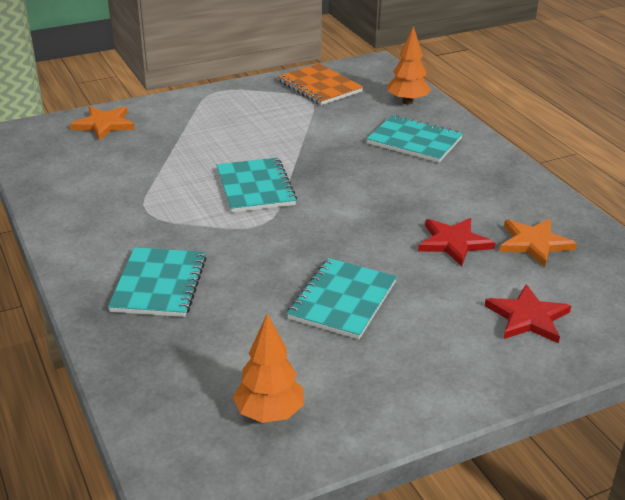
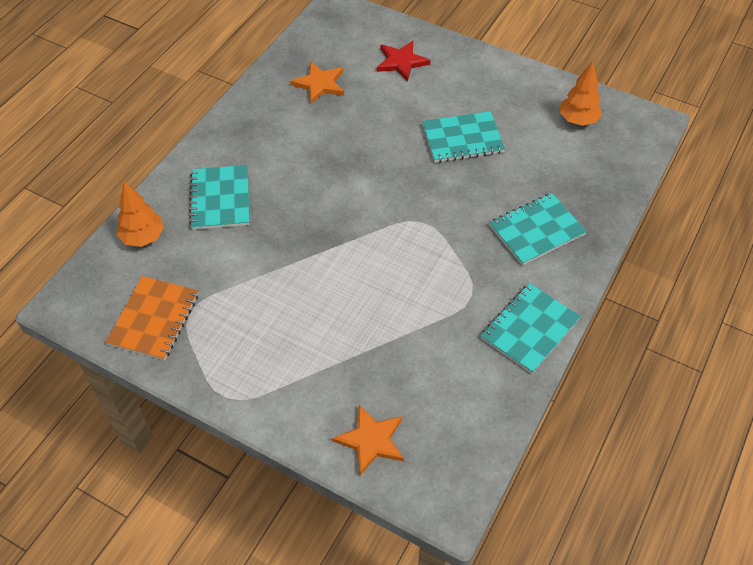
camera: 125 degrees left, 20 degrees up
turquoise notebook [217,158,297,213] -> turquoise notebook moved to [481,283,581,374]
red star [418,218,495,266] -> none

